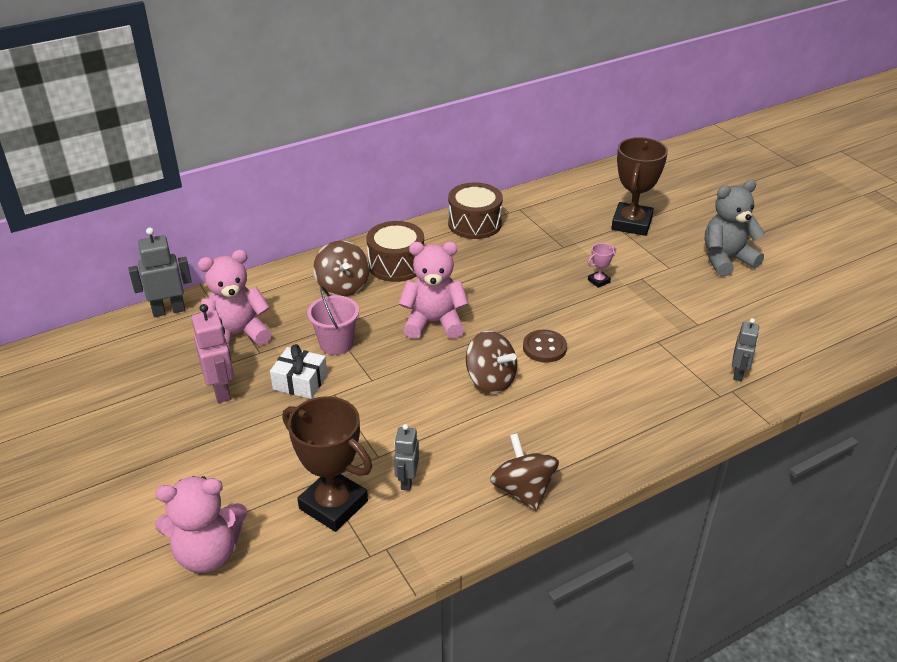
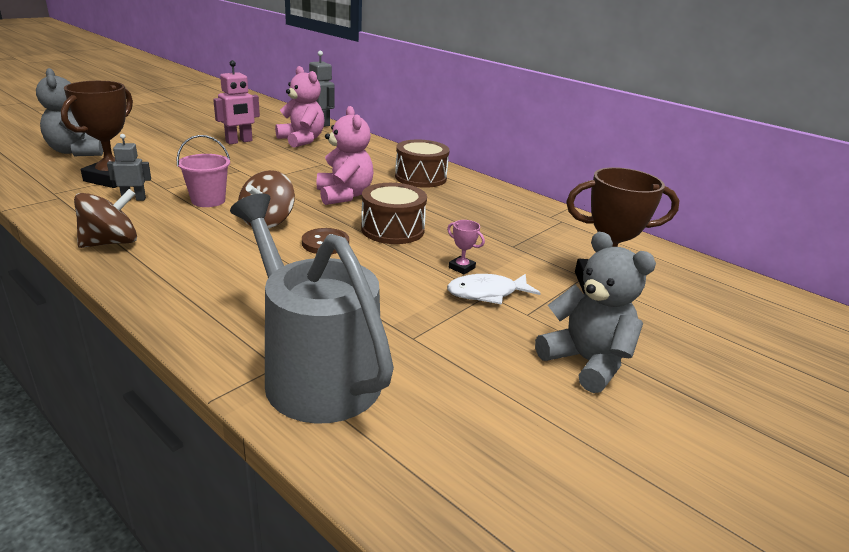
camera: 70 degrees right, 10 degrees down
pink teddy bear [155,476,247,573] -> grey teddy bear [36,68,103,156]
white gift [270,344,327,399] -> none
pink bucket [307,287,359,355] -> pink bucket moved to [176,135,230,207]
brown spinning top [313,241,369,296] -> none
brown drum [448,183,503,239] -> brown drum moved to [361,183,427,244]
grey robot [732,318,759,381] -> grey watering can [230,193,394,424]
none -> white fish [447,274,541,305]

